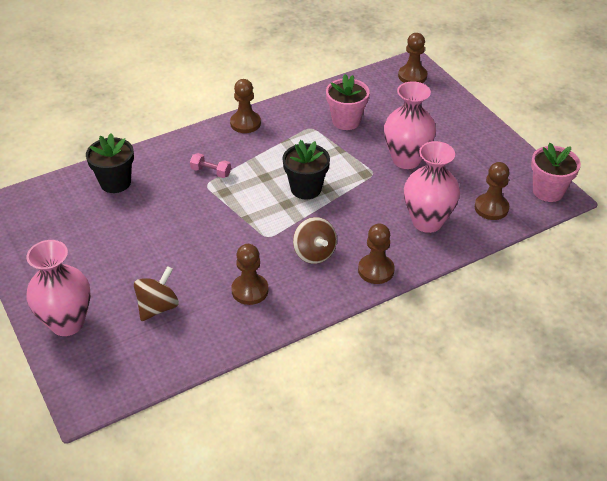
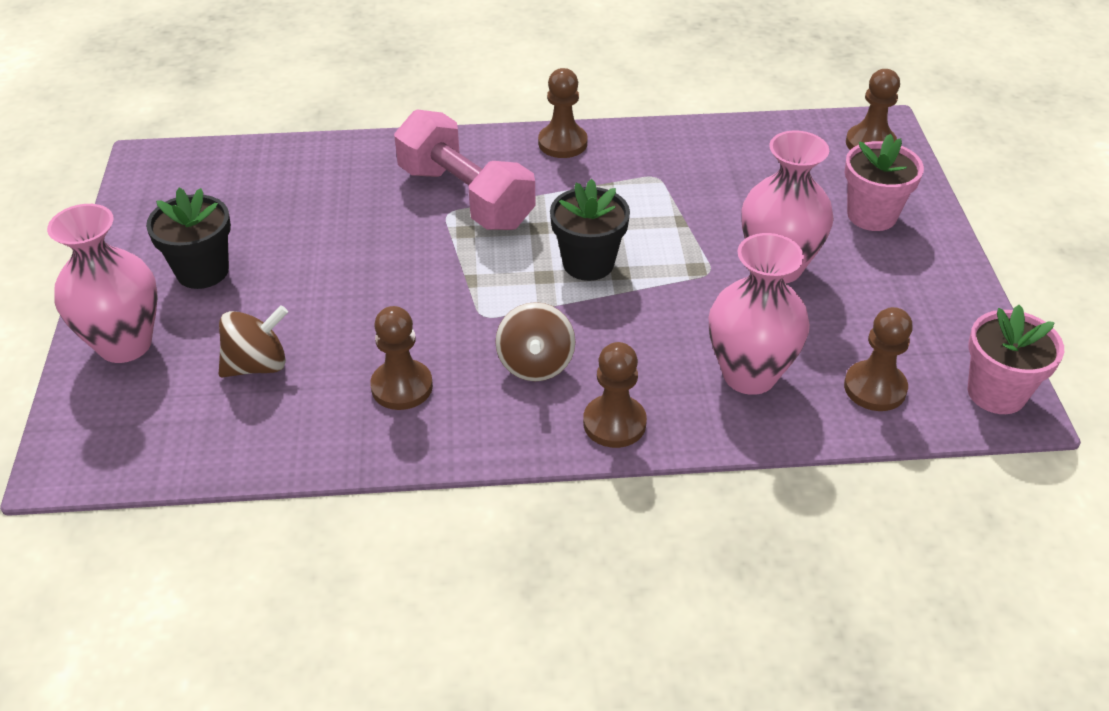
camera: 25 degrees right, 0 degrees up
black flower pot [86,133,134,193] -> black flower pot moved to [146,188,231,289]
pink dumbbell [190,153,231,178] -> pink dumbbell [394,109,536,230], size x2.46
pink flower pot [326,74,370,130] -> pink flower pot moved to [844,134,924,231]

